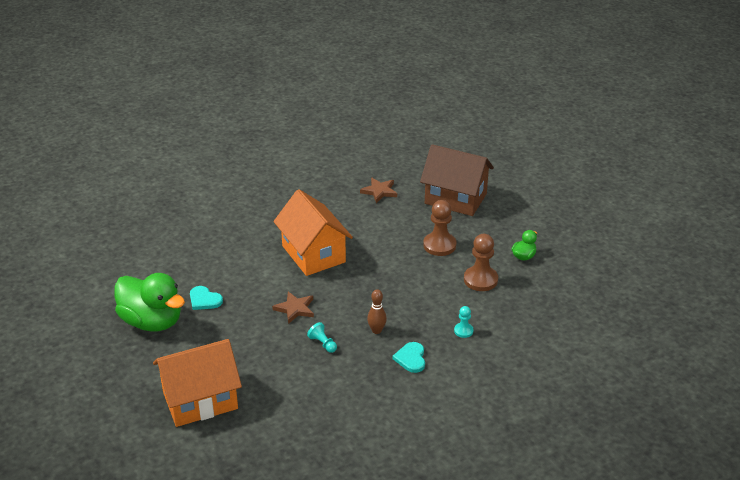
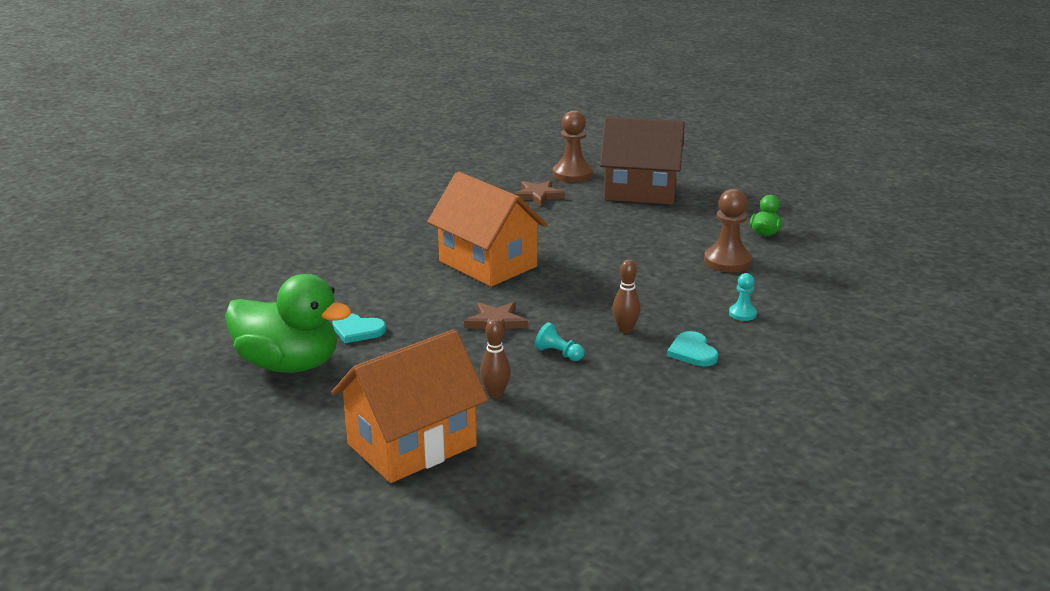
camera: 15 degrees left, 10 degrees down
brown pawn [423,200,456,256] -> brown pawn moved to [553,110,593,182]
none -> brown bowling pin [480,319,511,398]

